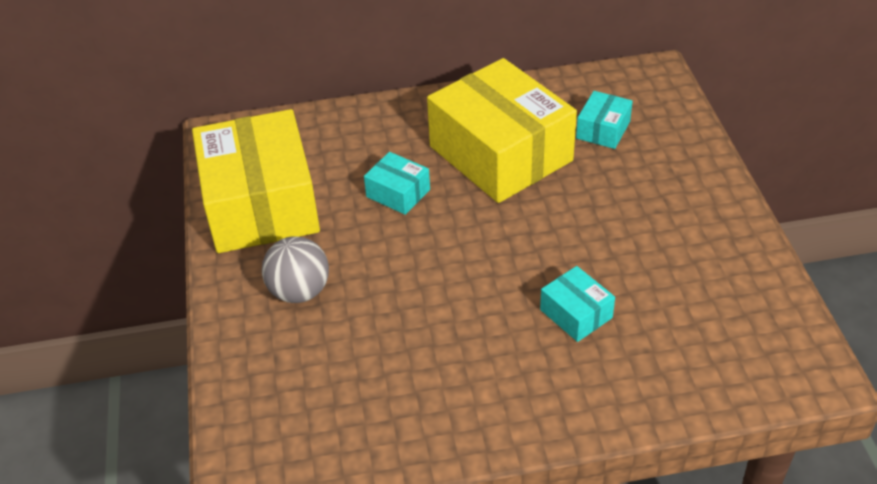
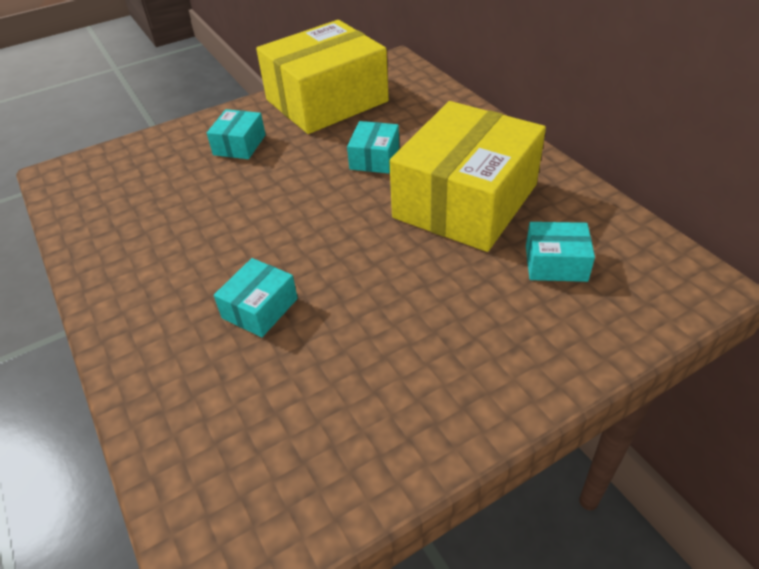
camera: 70 degrees right, 0 degrees up
grey ball [262,236,329,303] -> turquoise box [207,109,266,159]

